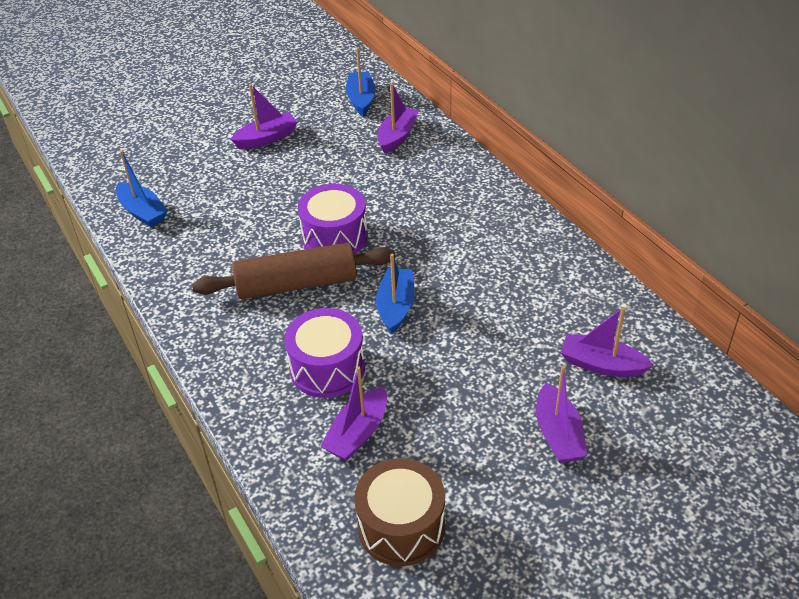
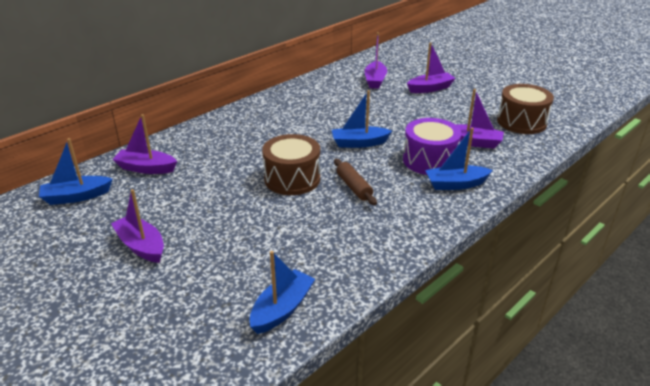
camera: 105 degrees left, 10 degrees down
brown rolling pin [192,242,395,299] -> brown rolling pin [334,159,377,205], size x0.52
purple drum [298,184,368,254] -> brown drum [262,134,320,195]
none -> blue boat [425,128,493,190]

